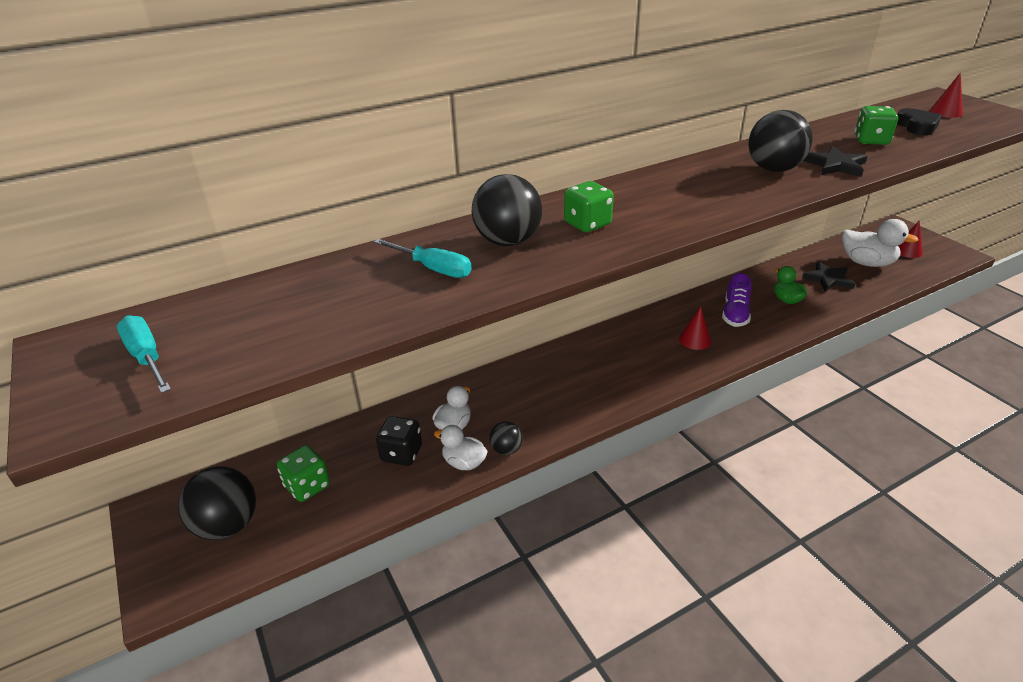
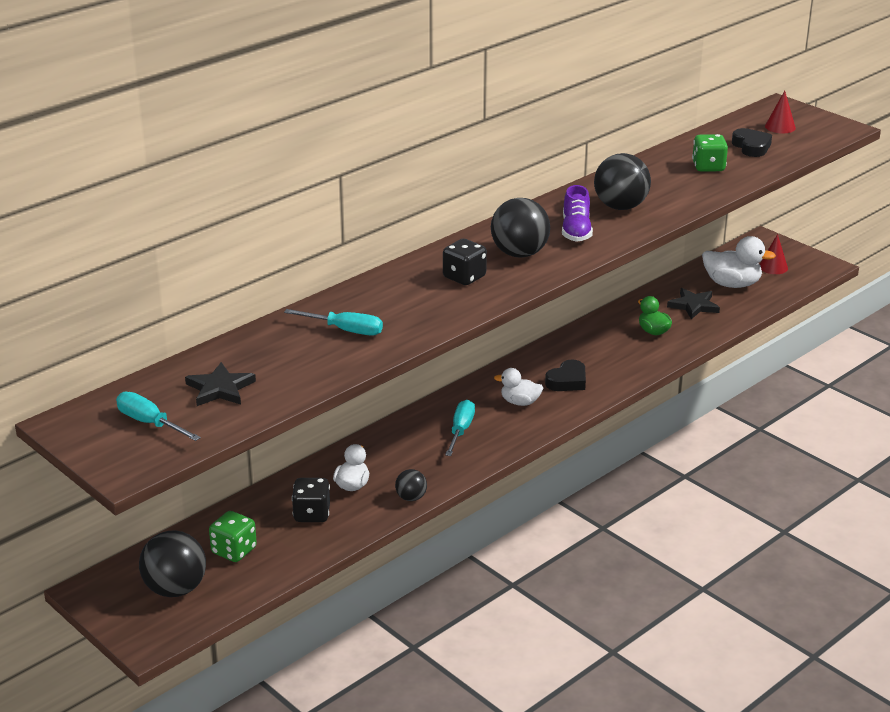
camera: 15 degrees left, 5 degrees down
white duck [434,425,488,470] -> white duck moved to [494,368,543,406]
black ball [471,174,542,246] -> black ball moved to [491,198,550,258]
green dice [564,181,614,232] -> black dice [443,239,487,285]
red cone [679,307,711,350] -> black heart [545,359,586,391]
purple shoe [722,273,752,327] -> purple shoe moved to [562,185,593,242]
black star [803,146,867,177] -> black star moved to [185,362,256,406]
none -> turquoise screwdriver [445,400,475,456]

